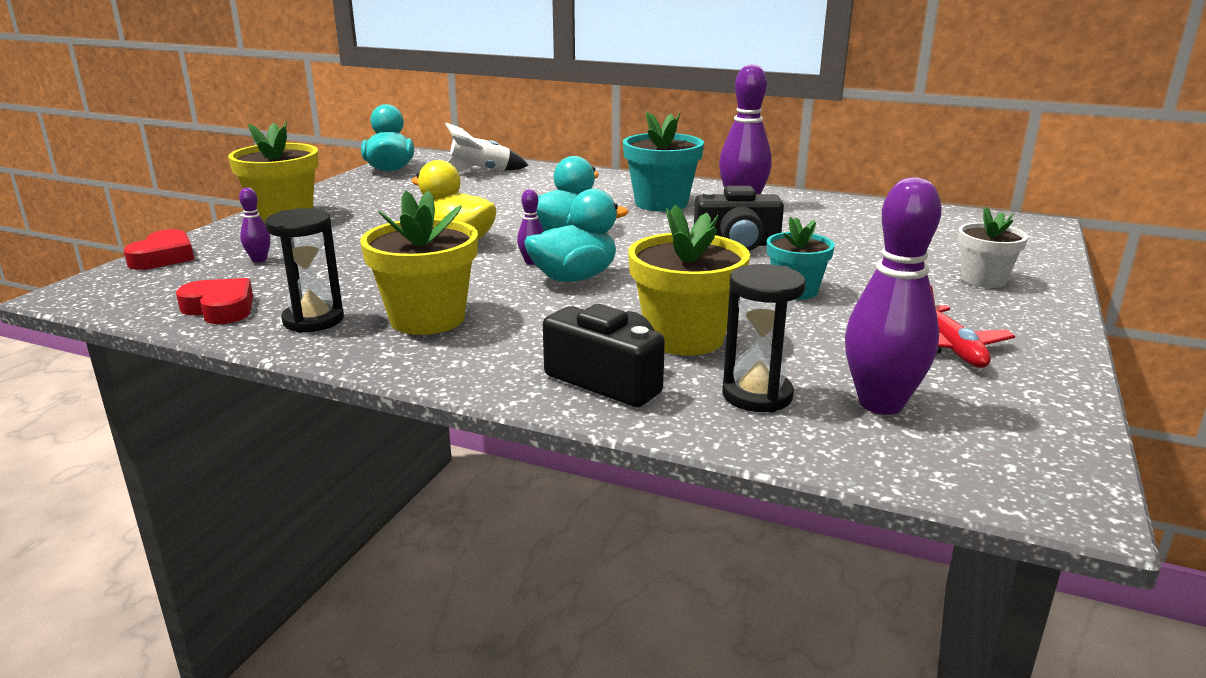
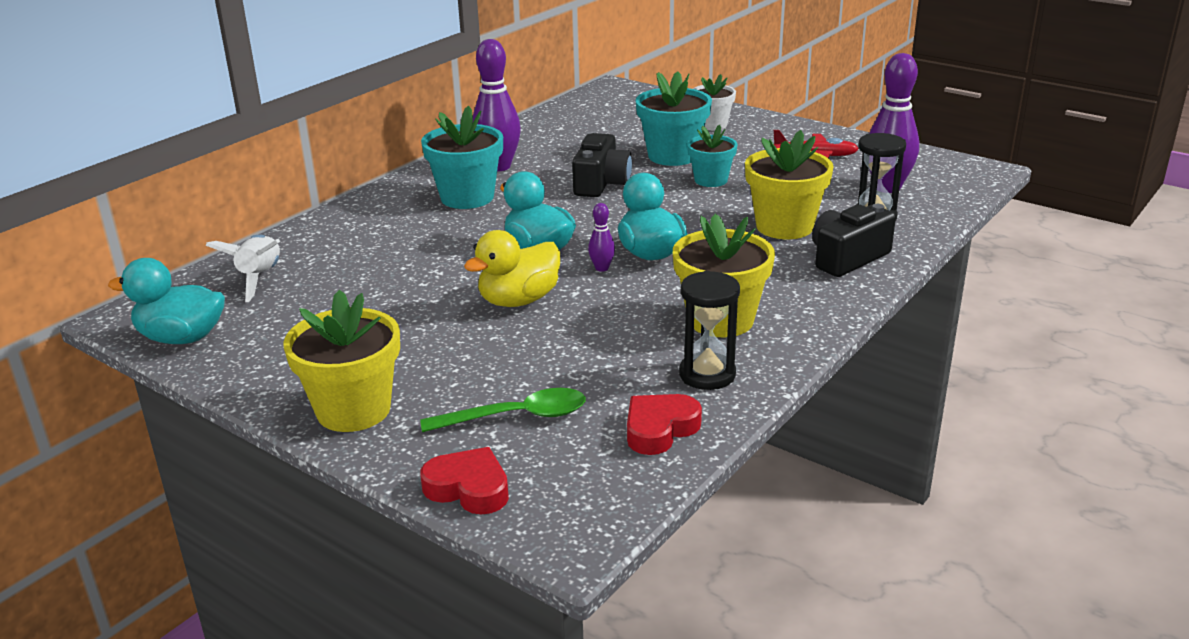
camera: 75 degrees left, 5 degrees up
purple bowling pin [239,187,271,263] -> green spoon [420,388,586,432]
none -> turquoise flower pot [636,71,712,166]

